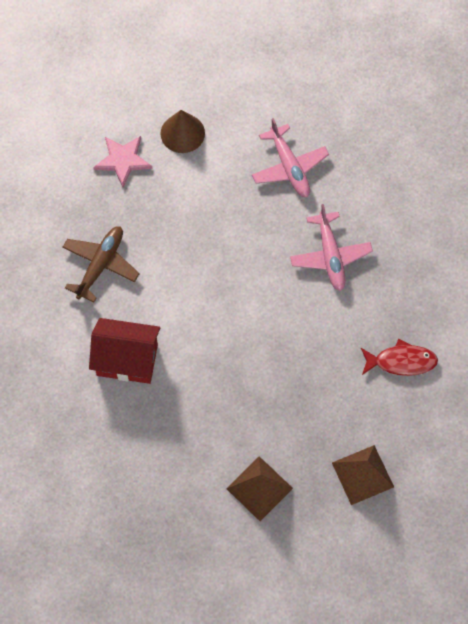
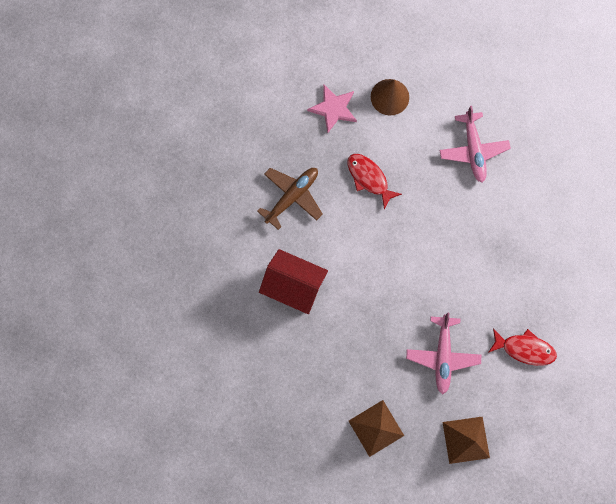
camera: 15 degrees right, 10 degrees up
pink plane [290,204,373,291] -> pink plane moved to [406,313,481,394]
none -> red fish [347,154,402,209]

